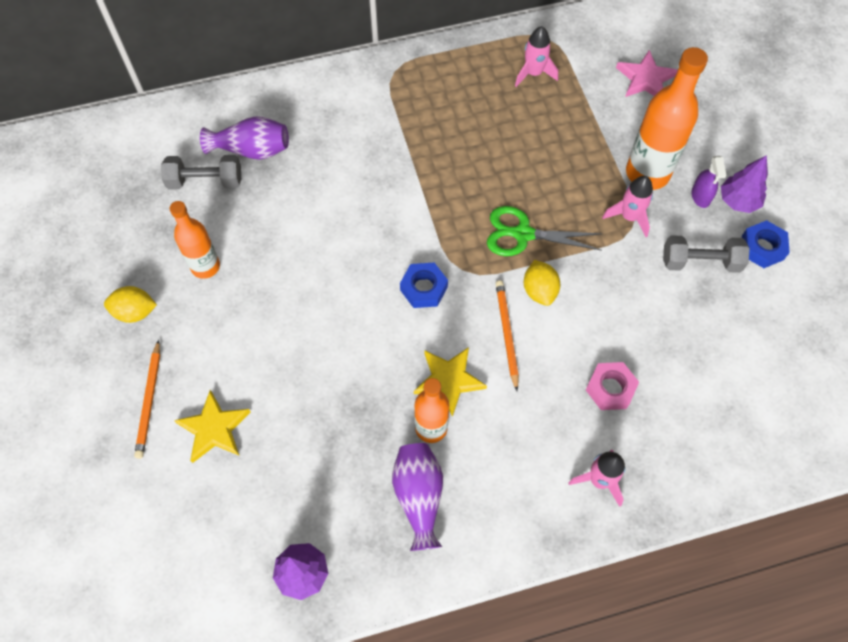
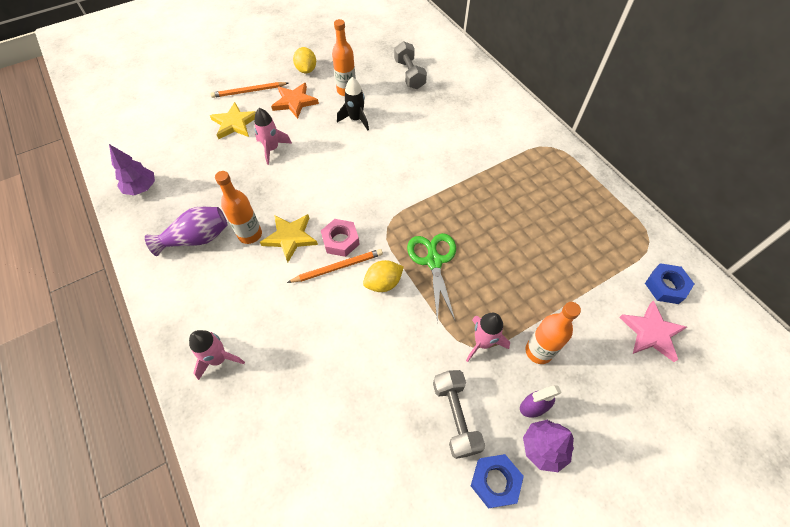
camera: 75 degrees right, 5 degrees down
purple vase [200,116,289,160] -> none
blue nut [400,263,448,308] -> blue nut moved to [645,263,694,304]
pink rocket [515,26,558,87] -> pink rocket moved to [254,108,292,165]
pink nut [586,362,639,410] -> pink nut moved to [321,219,360,257]
orange bottle [626,47,708,190] -> orange bottle [526,302,581,364], size x0.62
none -> orange star [271,83,319,119]
none -> black rocket [337,77,369,130]

